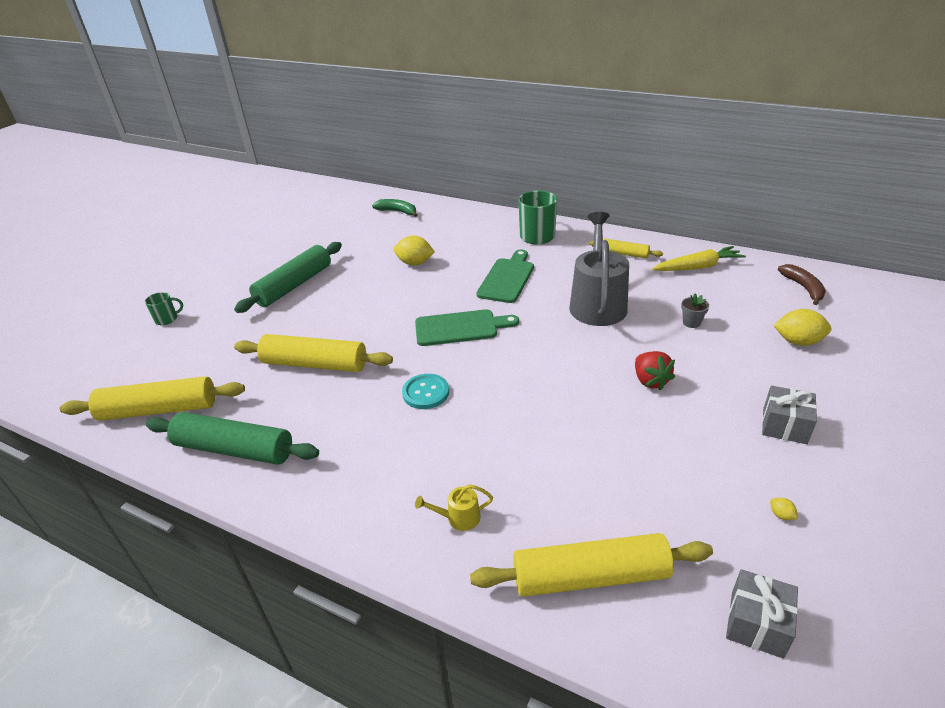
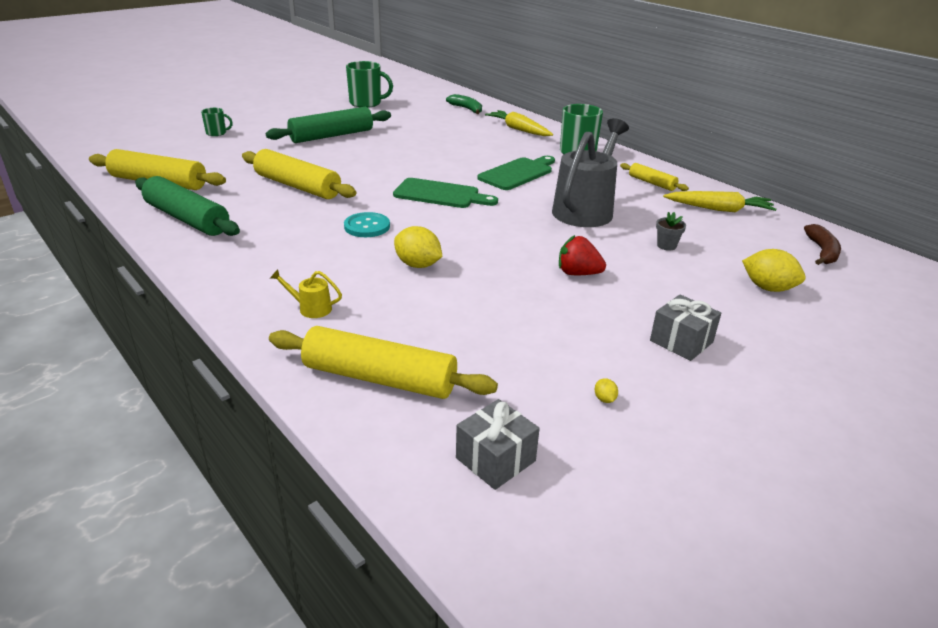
camera: 20 degrees right, 5 degrees down
yellow lemon [394,236,435,265] -> yellow lemon moved to [394,226,443,268]
red strawberry [635,351,675,390] -> red strawberry turned 105 degrees clockwise [559,235,606,275]
none -> green mug [346,61,393,108]
none -> yellow carrot [485,110,553,136]

